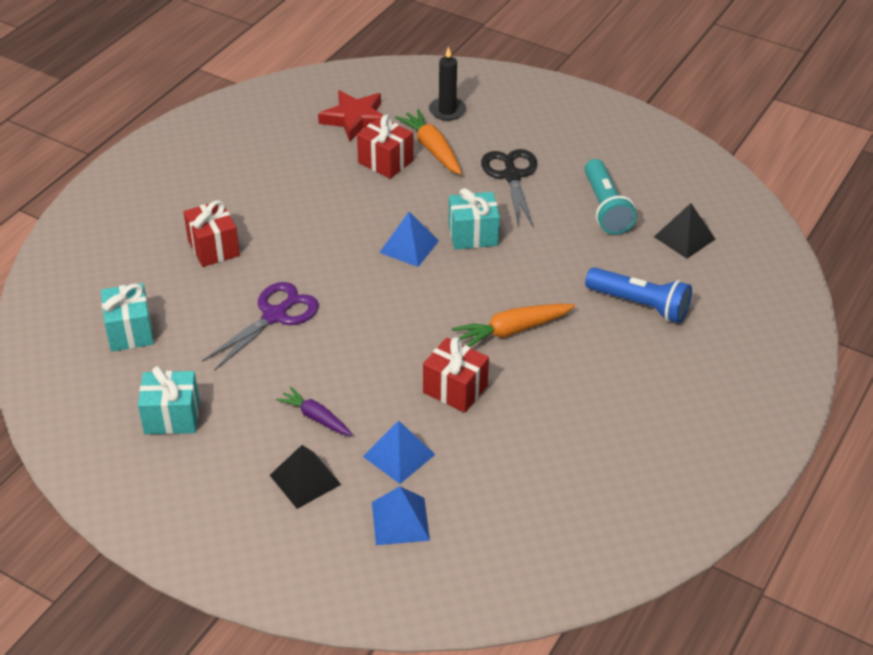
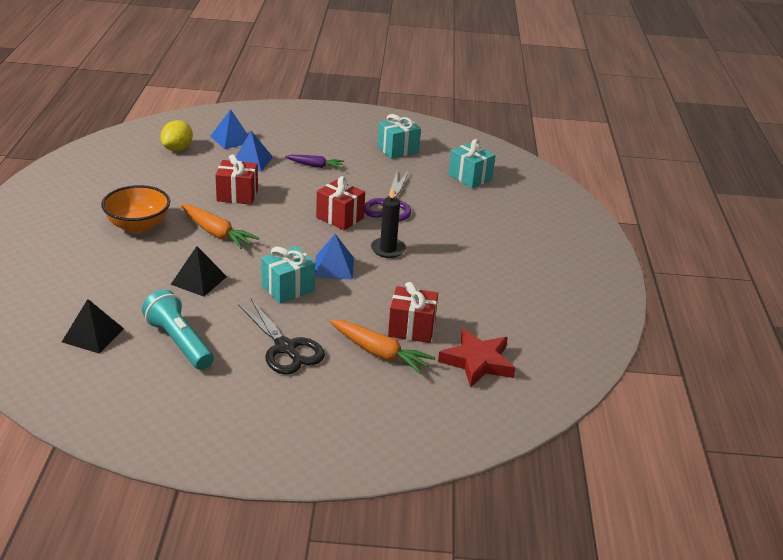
camera: 150 degrees right, 10 degrees down
red gift [184,200,240,267] -> red gift moved to [316,176,365,230]
black pyramid [270,445,341,509] -> black pyramid moved to [170,246,227,297]
black candle [429,46,466,121] -> black candle moved to [371,188,406,258]
orange carrot [452,304,575,347] -> orange carrot turned 90 degrees clockwise [181,204,259,249]
blue flashlight [585,267,692,323] -> none
none -> orange bowl [101,185,170,233]
none -> yellow lemon [160,120,193,151]

